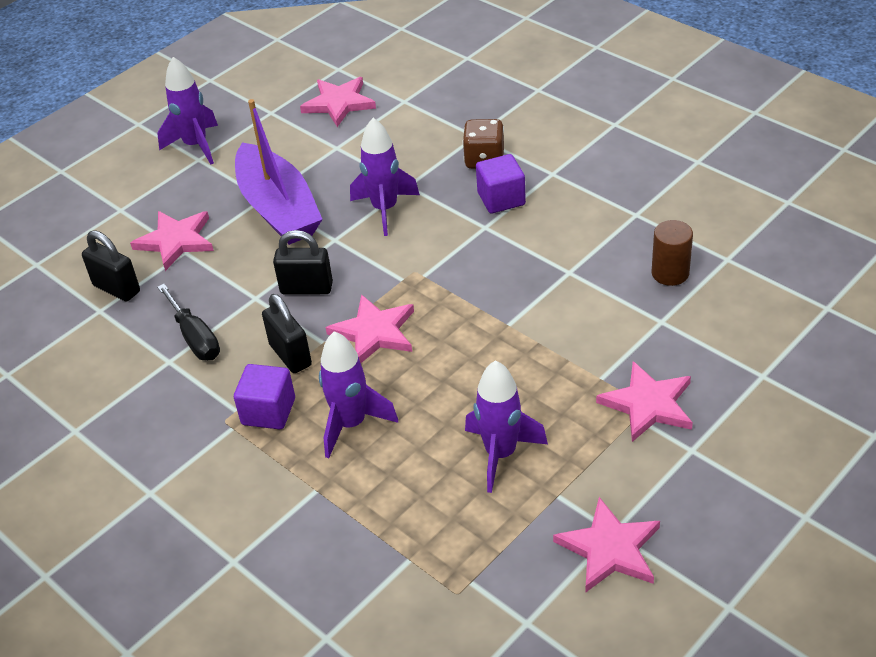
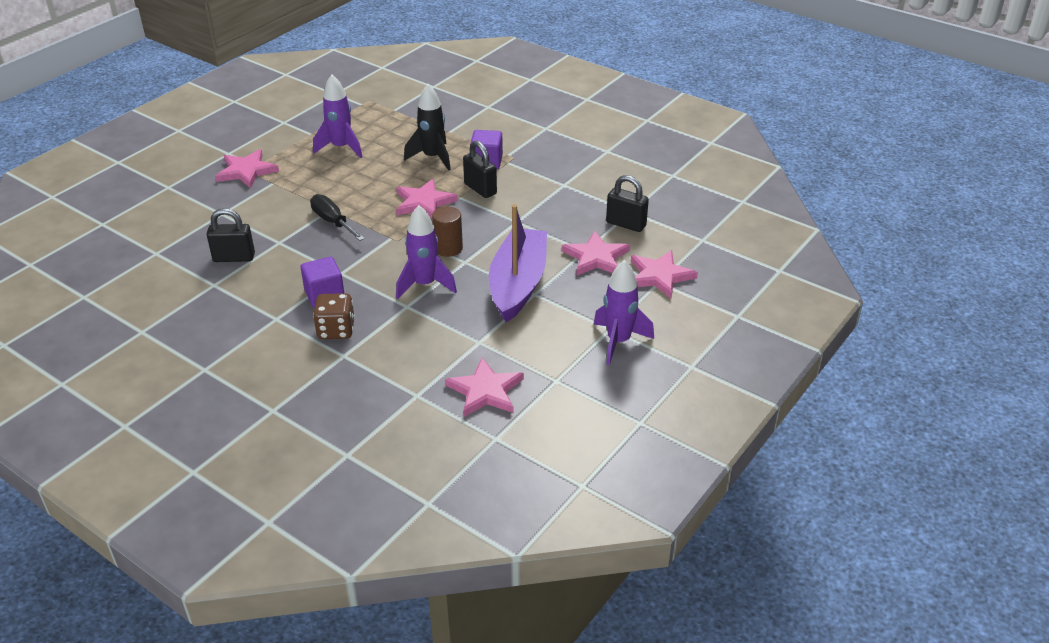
camera: 170 degrees right, 5 degrees down
black screwdriver [157,284,220,360] -> black screwdriver moved to [310,194,365,241]
purple boat [235,99,323,245] -> purple boat turned 45 degrees clockwise [489,204,547,322]
black padlock [273,230,333,294] -> black padlock moved to [207,208,255,262]
purple rocket [319,331,398,459] -> black rocket [404,84,451,171]
pink star [553,497,660,593] -> pink star moved to [631,250,698,298]
brown cylinder [652,220,693,286] -> brown cylinder moved to [432,207,463,257]

